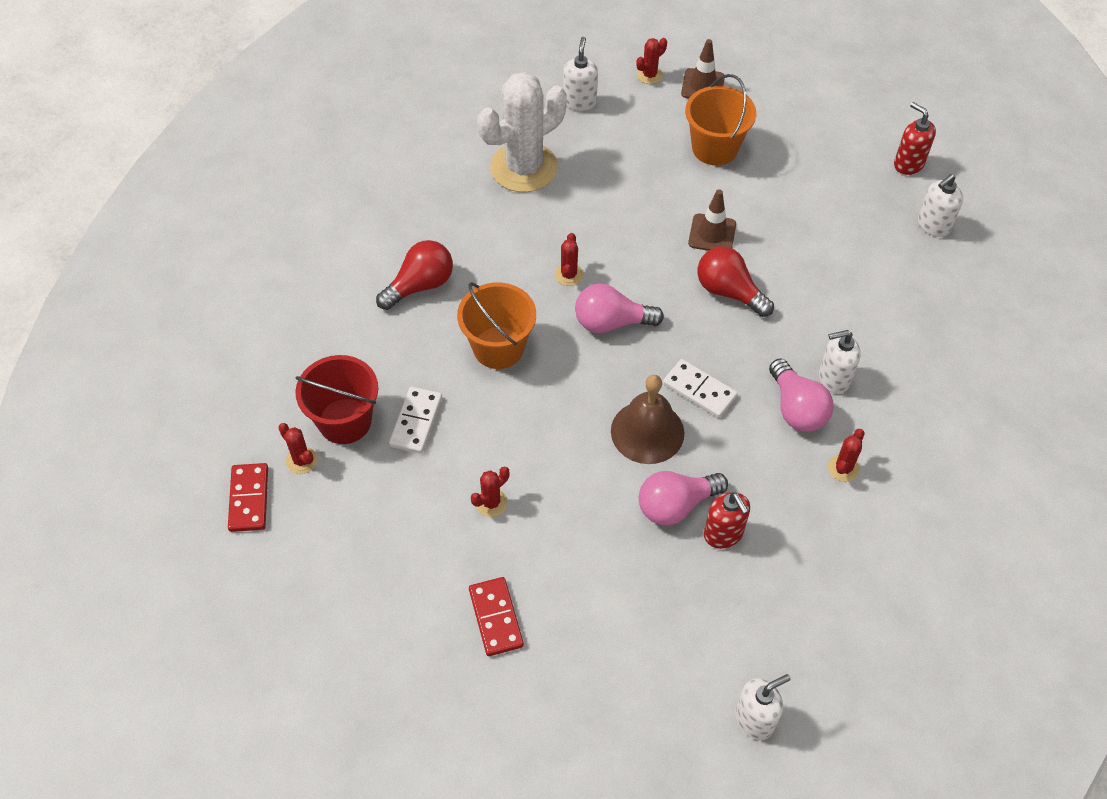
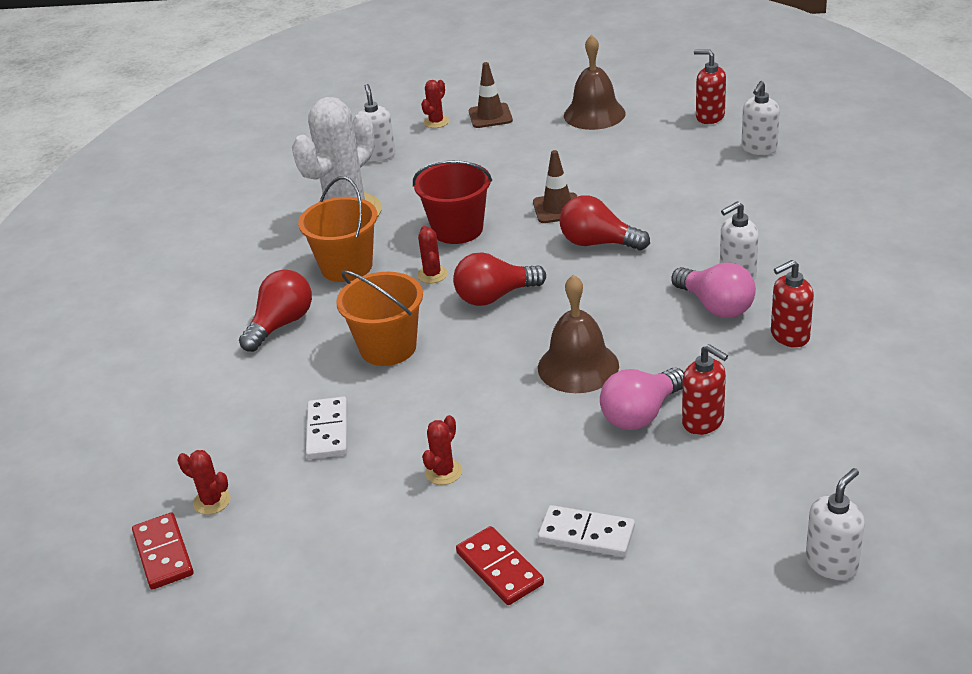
camera: 15 degrees left, 20 degrees down
red bucket [295,355,378,444] -> red bucket moved to [413,160,492,244]
pink light bulb [575,283,664,333] -> red light bulb [453,252,546,306]
white domino [663,359,738,418] -> white domino moved to [538,505,635,557]
orange bucket [685,74,756,166] -> orange bucket moved to [298,176,377,282]
red cactus [828,429,865,482] -> red soap dispenser [771,260,814,347]
none -> brown bell [564,35,626,130]

